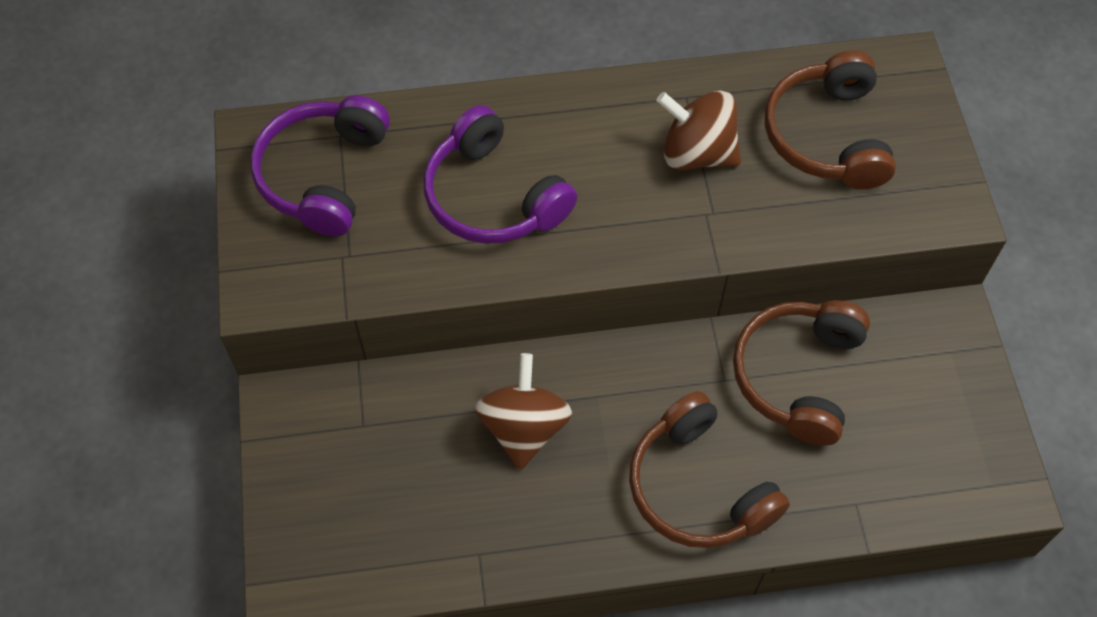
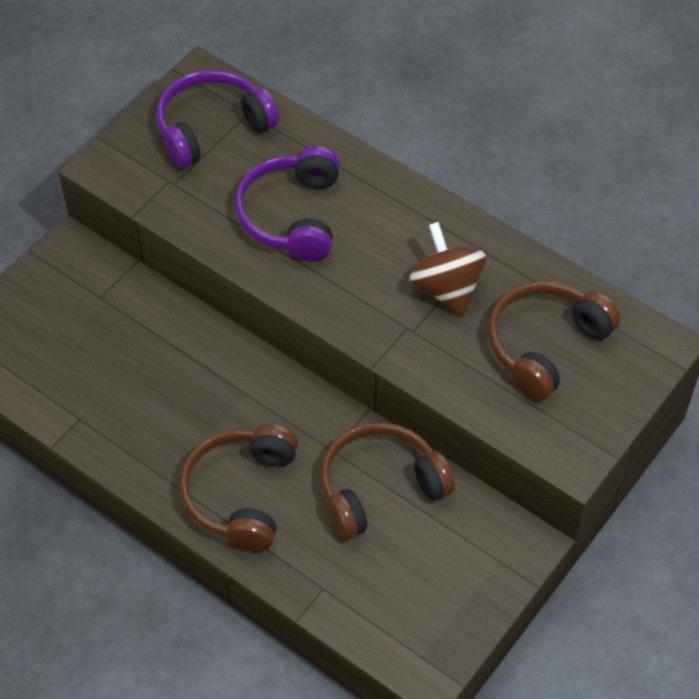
camera: 45 degrees right, 5 degrees down
brown spinning top [475,353,572,470] -> none

